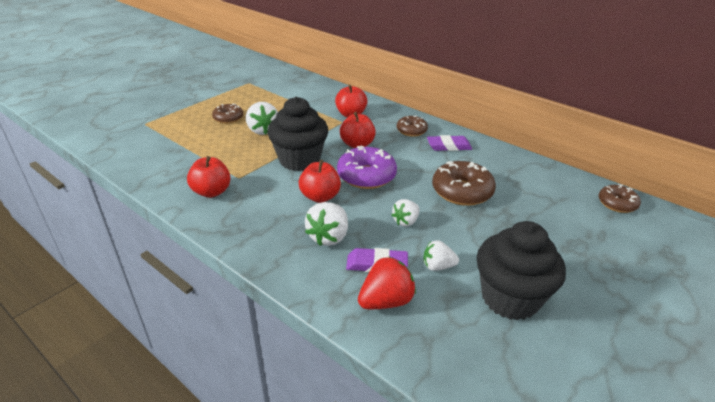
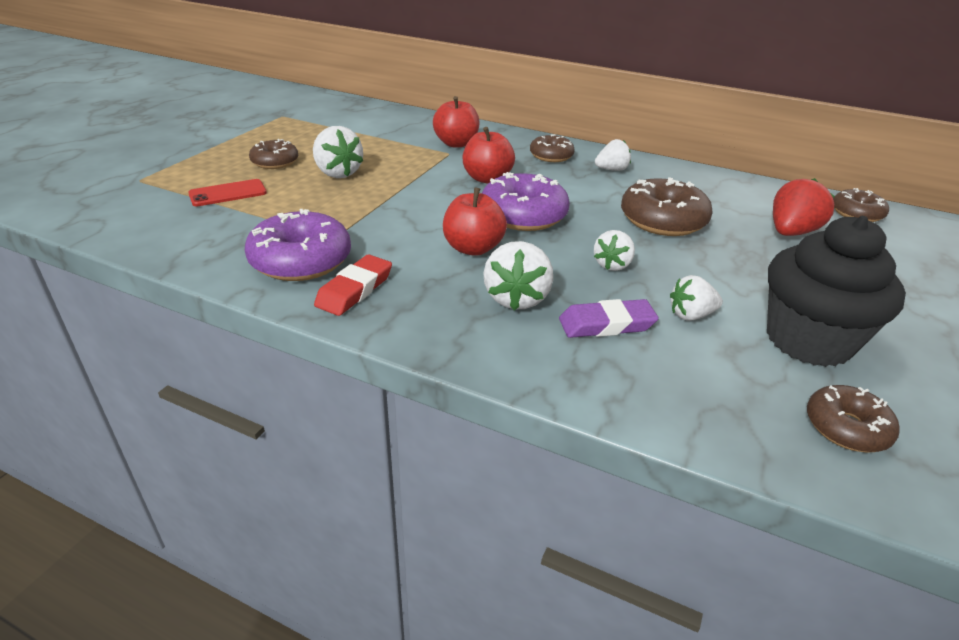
camera: 15 degrees left, 0 degrees up
red apple [187,156,231,198] -> purple donut [245,209,351,281]
black cupcake [267,97,328,171] -> none
red strawberry [358,256,416,309] -> red strawberry moved to [773,178,834,236]
purple eraser [427,135,472,151] -> white strawberry [595,139,631,171]
none -> red phone [188,179,267,206]
none -> red eraser [314,254,392,316]
none -> brown donut [807,385,900,452]

